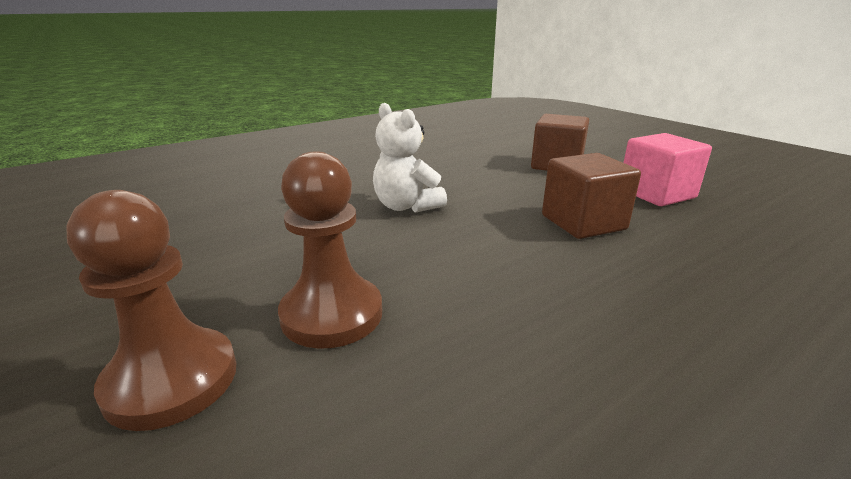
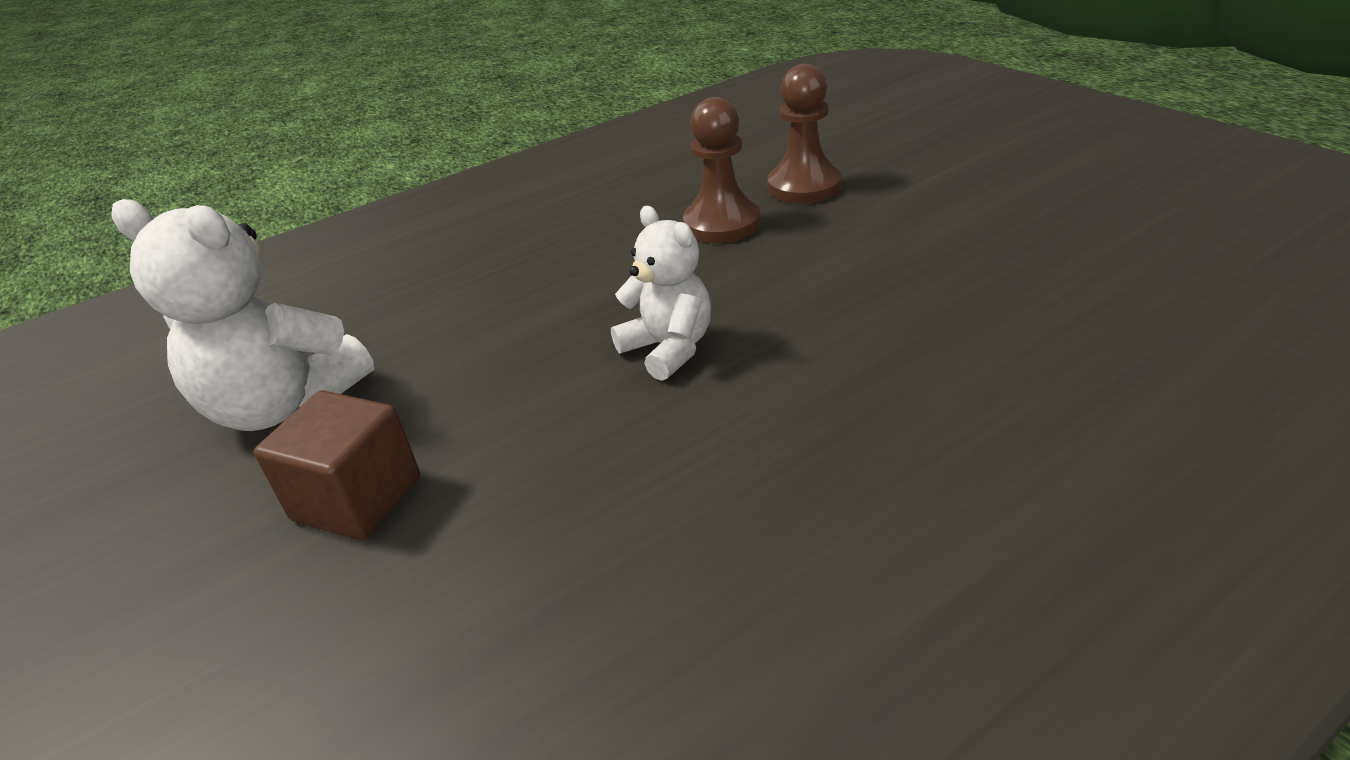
camera: 175 degrees left, 10 degrees up
brown cube [542,153,641,239] -> none
pink cube [623,133,712,206] -> white teddy bear [111,199,374,431]

